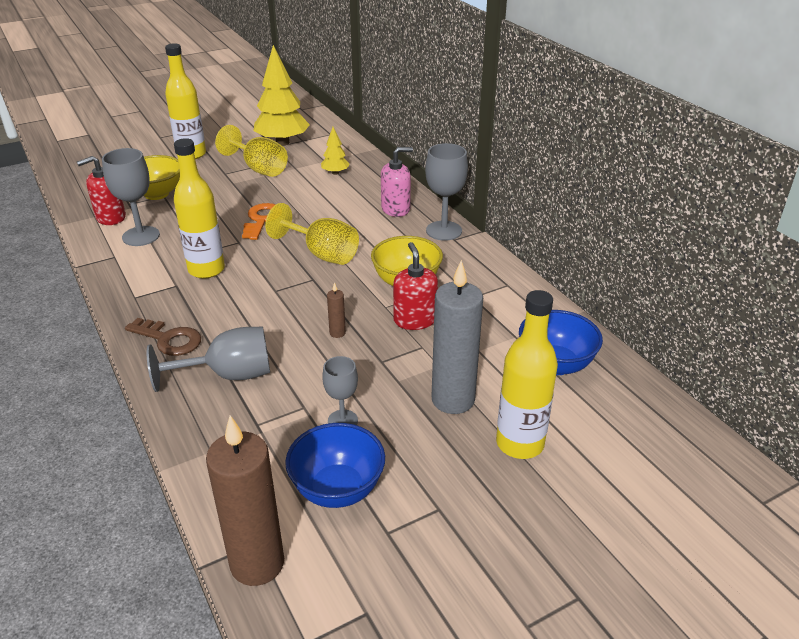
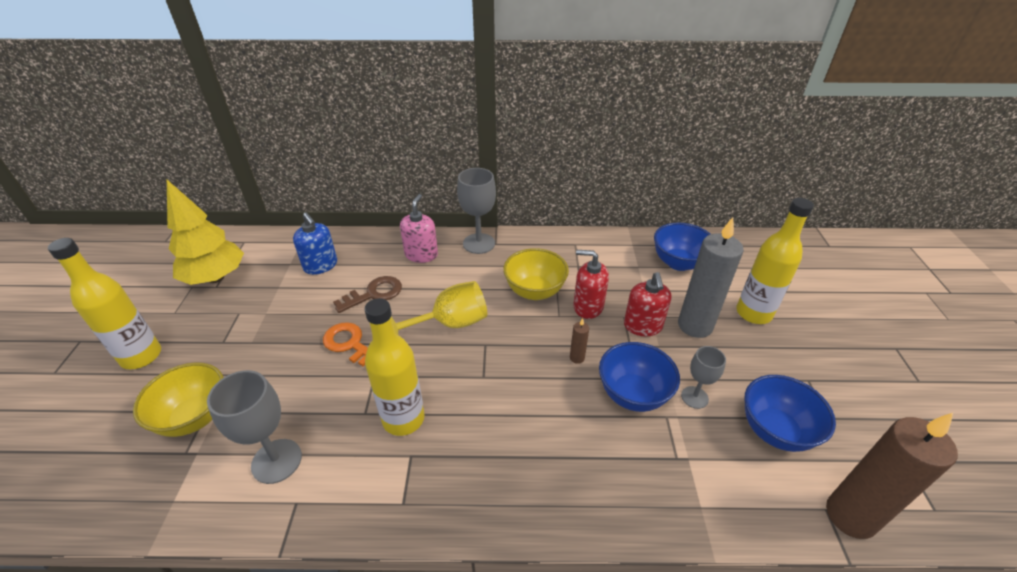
camera: 60 degrees left, 5 degrees up
red soap dispenser [77,156,126,225] -> red soap dispenser moved to [624,272,672,336]
brown key [125,318,201,356] -> brown key moved to [333,276,402,313]
grey goblet [147,327,270,392] -> none
yellow goblet [215,125,288,177] -> none
yellow tree [321,127,350,175] -> blue soap dispenser [293,213,337,275]
none -> blue bowl [599,342,680,412]

